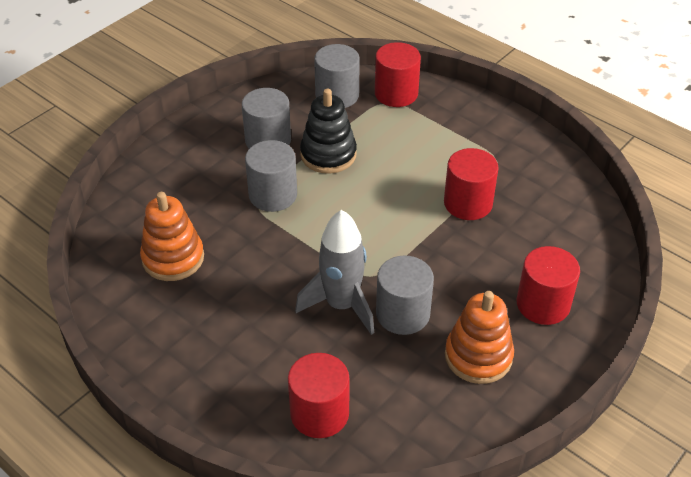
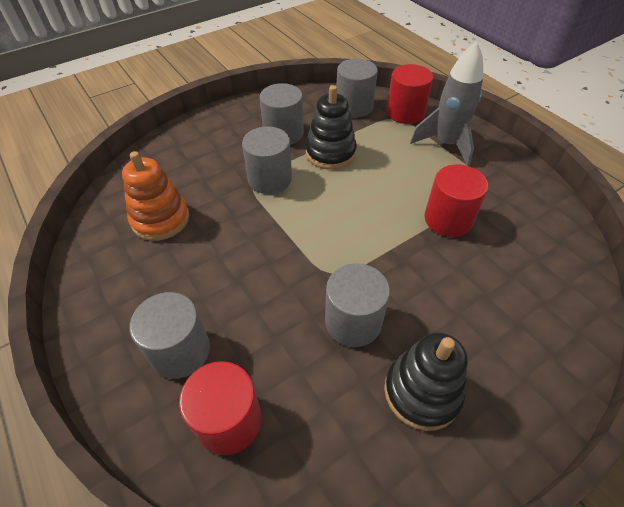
camera: 15 degrees right, 5 degrees up
grey rocket [295,210,374,335] -> grey rocket moved to [410,41,483,166]
orange stacking toy [445,291,514,384] -> black stacking toy [384,333,467,431]
red cylinder [517,246,580,325] -> none
none -> grey cylinder [130,292,210,379]

